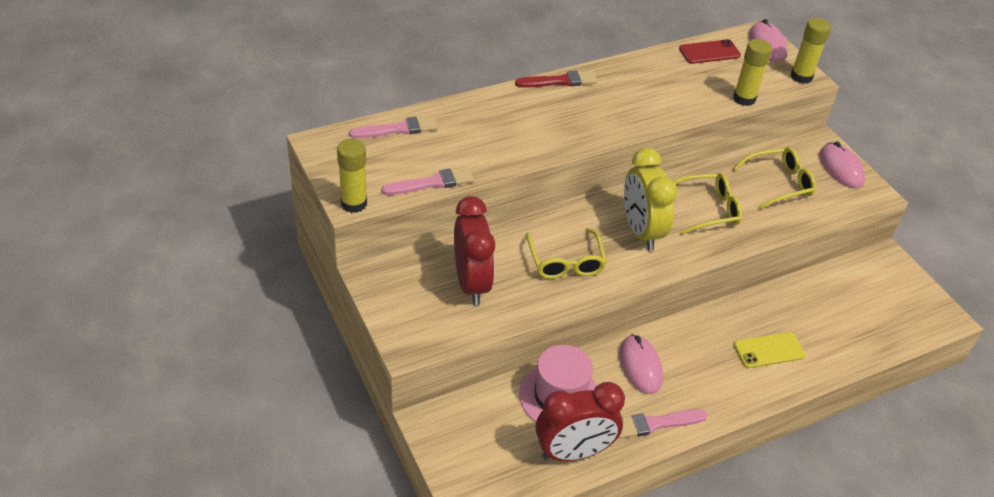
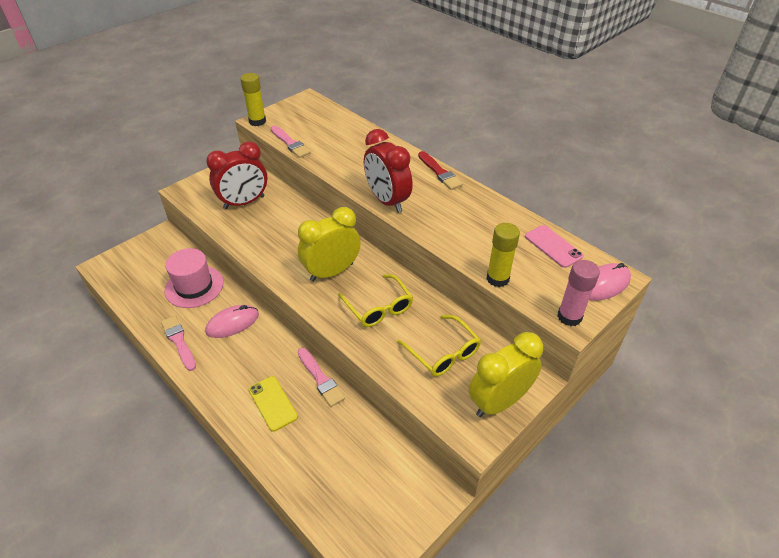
camera: 75 degrees right, 0 degrees up
pink brush [349,116,438,138] -> pink brush moved to [298,348,345,407]
yellow glasses [526,228,607,279] -> none
red clock [536,382,625,461] -> red clock moved to [364,129,413,213]
red phone [679,39,741,64] -> pink phone [525,225,584,268]
yellow glue stick [791,18,831,84] -> pink glue stick [557,260,600,326]
pink mouse [820,141,865,188] -> yellow clock [469,332,543,417]

